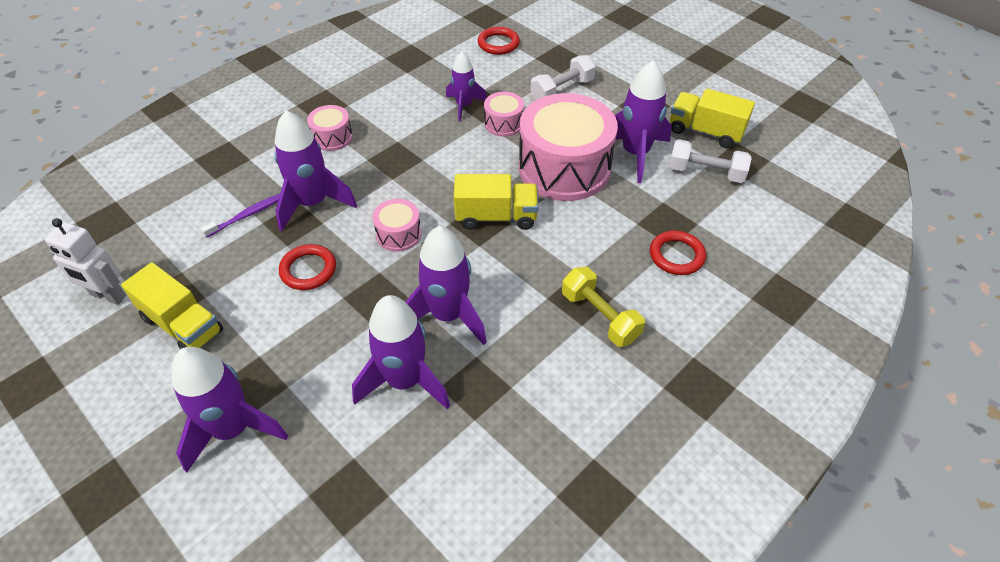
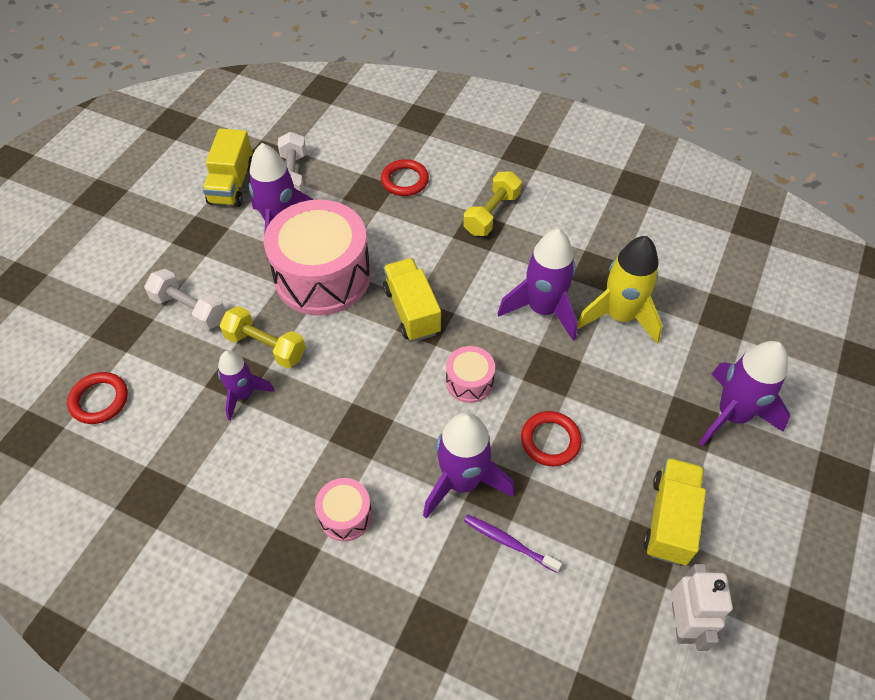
camera: 110 degrees left, 5 degrees up
purple rocket [352,295,450,410] -> yellow rocket [577,236,663,344]
pink drum [484,92,524,137] -> yellow dumbbell [219,306,306,368]

